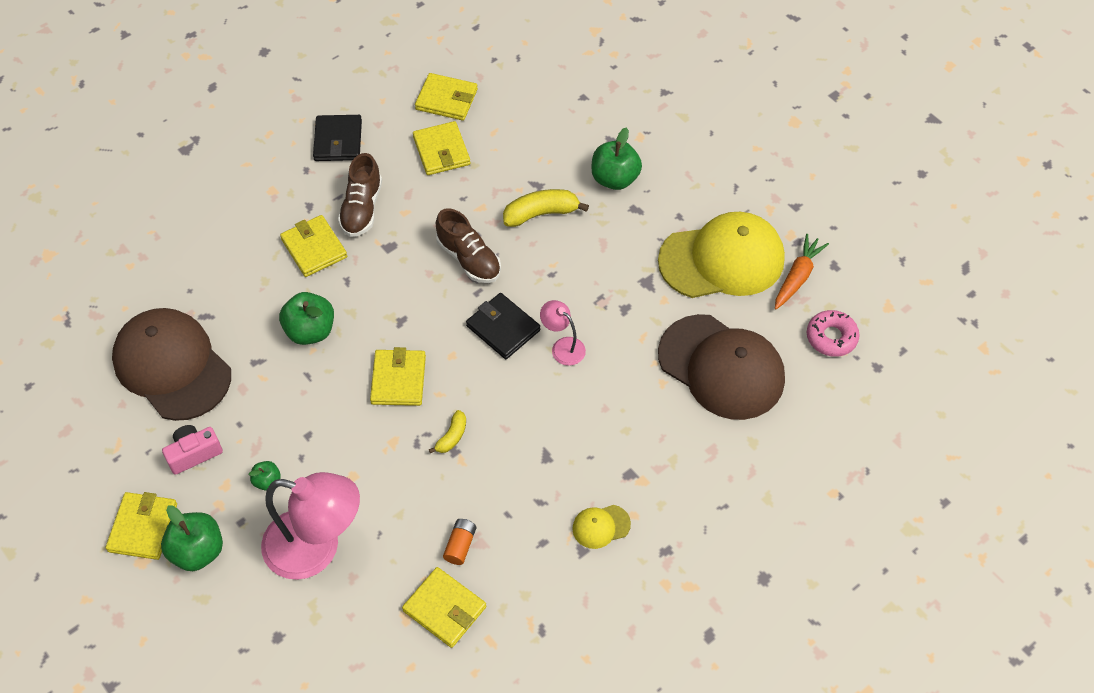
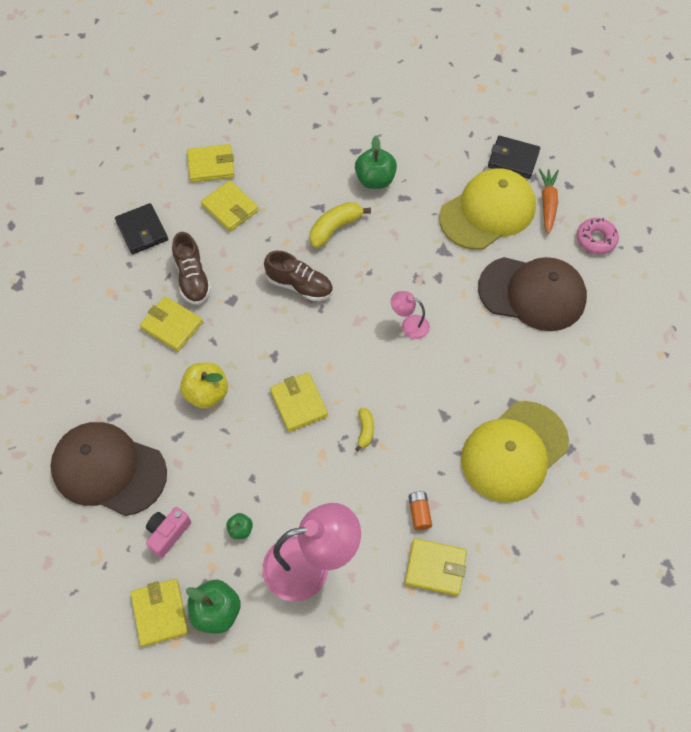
camera: 25 degrees left, 5 degrees up
green apple [279,292,334,345] -> yellow apple [180,363,228,409]
black wallet [466,293,540,359] -> black wallet moved to [488,136,540,179]
yellow cap [572,505,631,549] -> yellow cap [461,401,569,503], size x2.42

